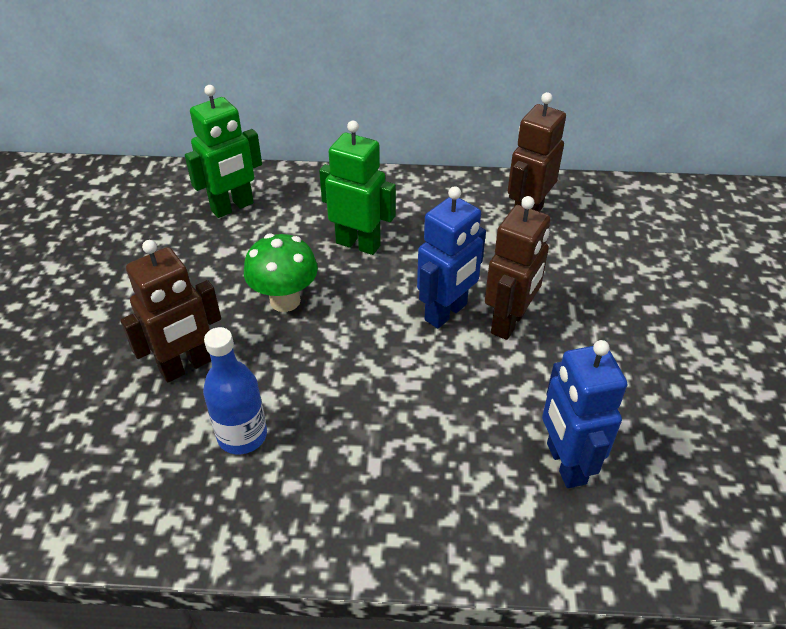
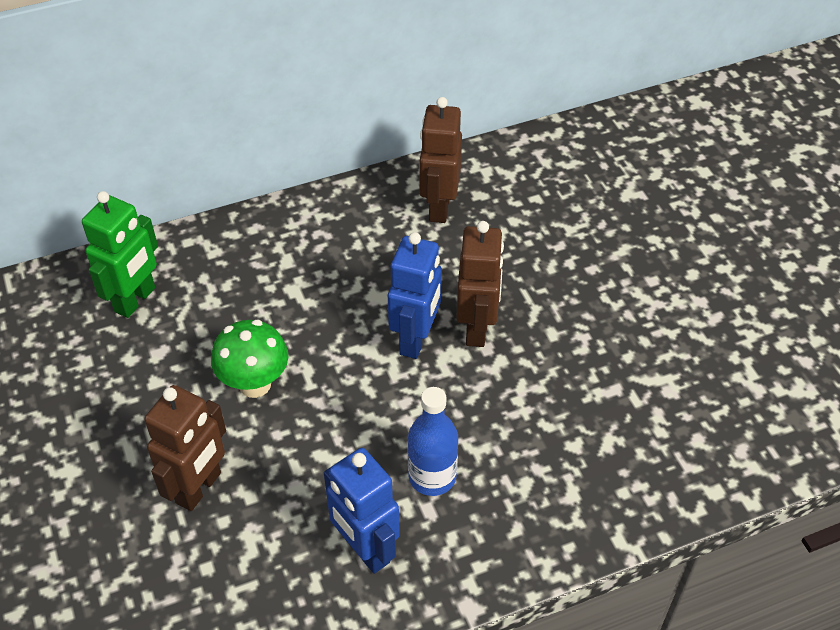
camera: 25 degrees left, 5 degrees up
blue bottle [203,327,267,454] -> blue bottle moved to [408,387,458,496]
green robot [319,121,396,255] -> none
blue robot [542,340,627,488] -> blue robot moved to [324,448,400,574]

